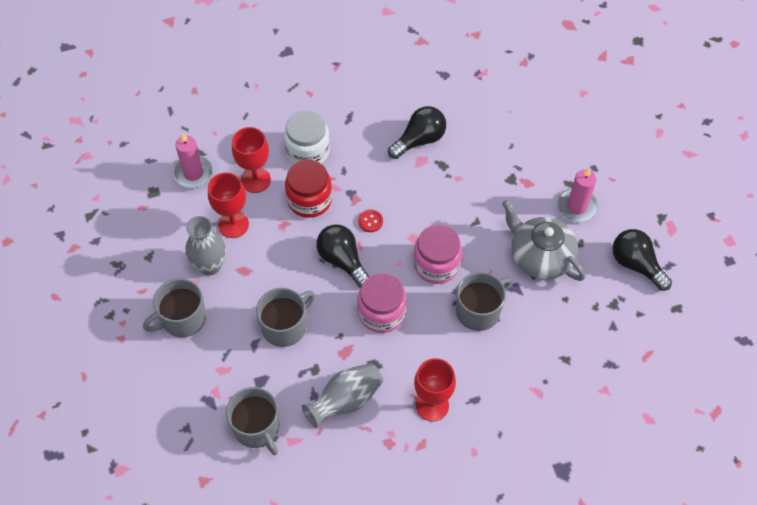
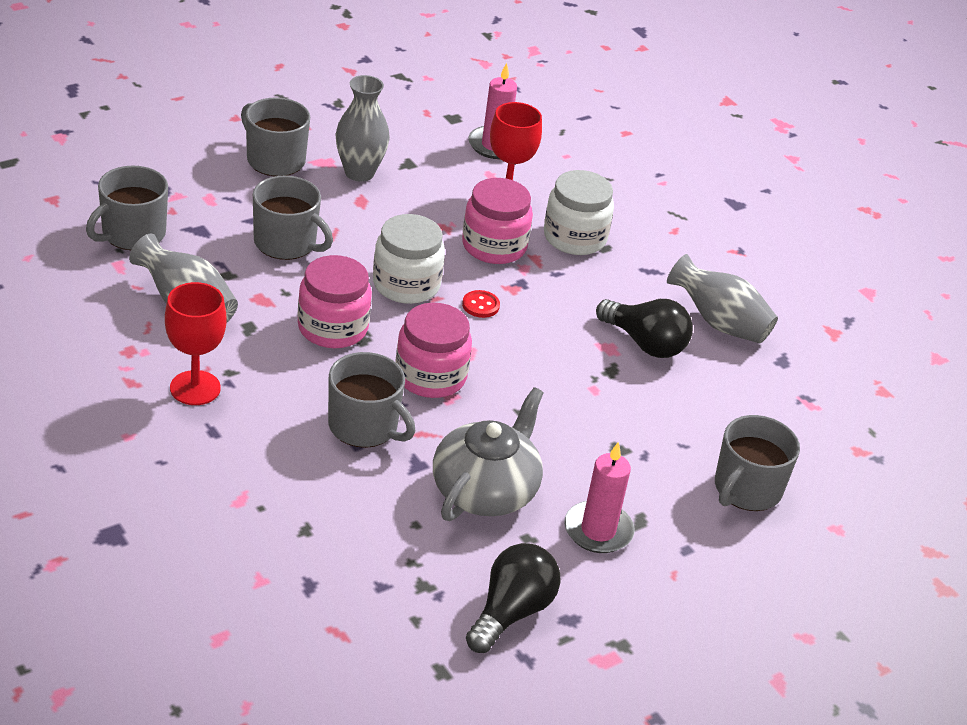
camera: 70 degrees right, 20 degrees down
red goblet [208,172,249,238] -> none
red jar [285,159,332,218] -> pink jar [462,178,533,264]
black light bulb [316,225,370,288] -> white jar [373,214,445,304]
none -> grey vase [667,254,778,343]
none -> grey mug [715,415,800,511]

